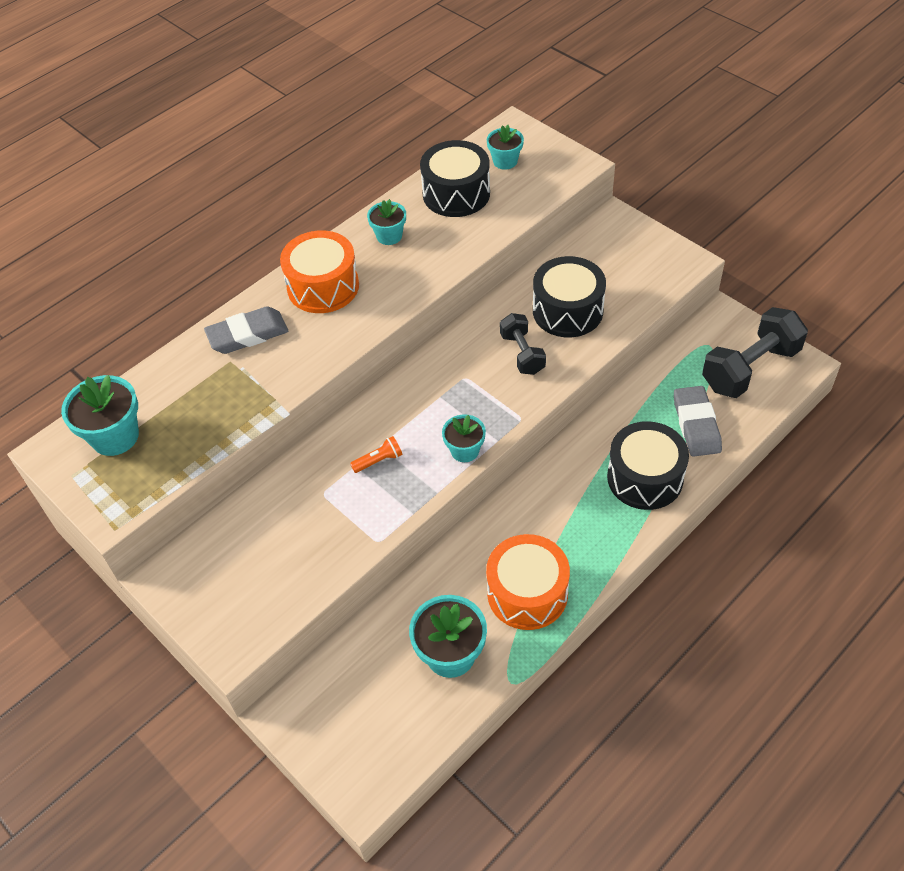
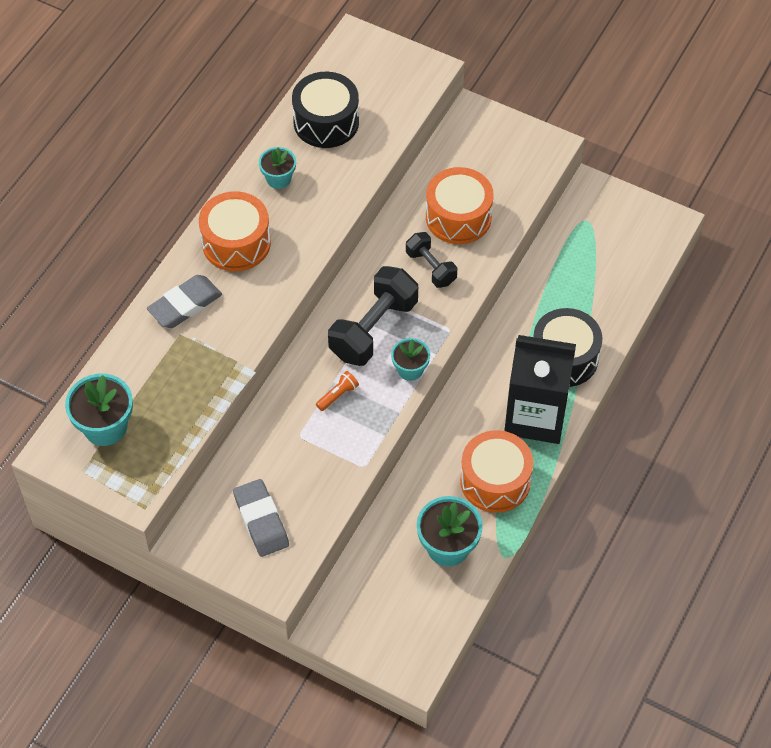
camera: 20 degrees left, 5 degrees up
turquoise flower pot [486,125,524,170] -> none
black drum [533,256,606,337] -> orange drum [426,167,494,244]
grey eraser [674,386,722,457] -> grey eraser moved to [233,479,289,557]
black dumbbell [702,307,808,398] -> black dumbbell moved to [328,266,418,366]
none -> black carton [504,335,576,444]

